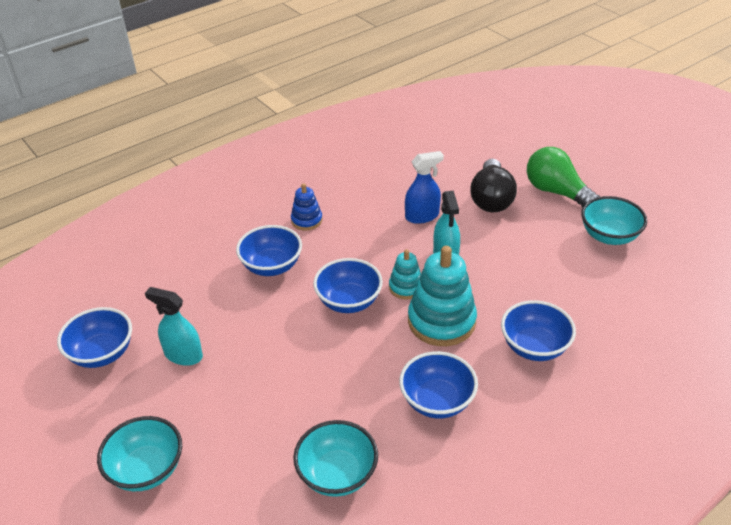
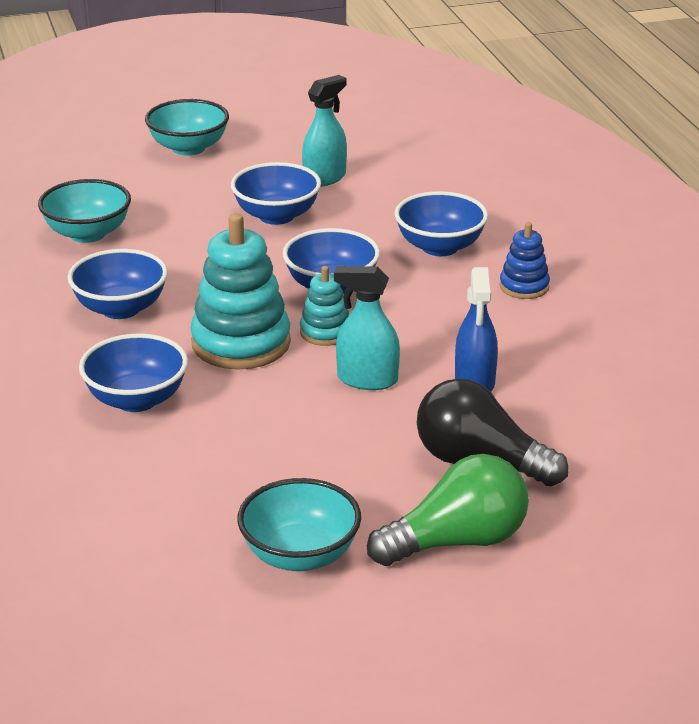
camera: 110 degrees right, 10 degrees down
blue bowl [57,307,132,368] -> blue bowl moved to [231,162,321,225]

